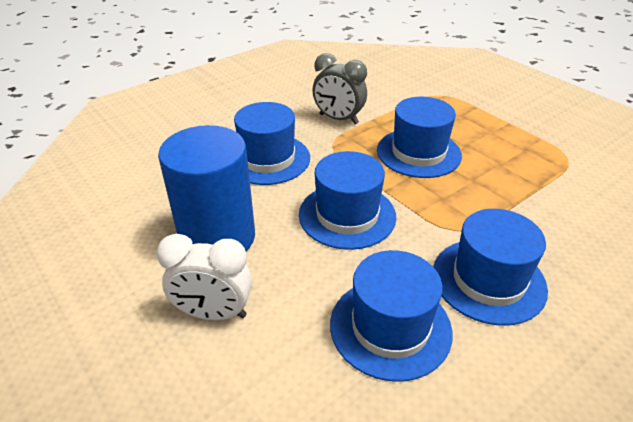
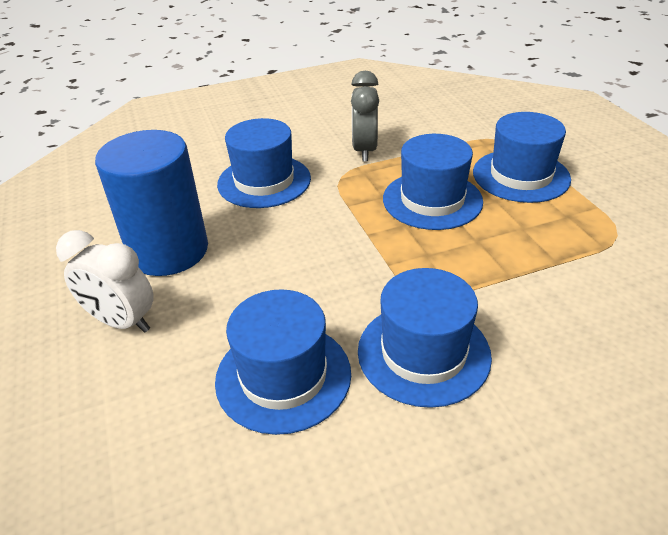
camera: 20 degrees right, 0 degrees up
blue hat [299,151,396,250] -> blue hat moved to [473,112,571,203]
grey clock [312,53,367,124] -> grey clock turned 45 degrees clockwise [351,71,379,162]

